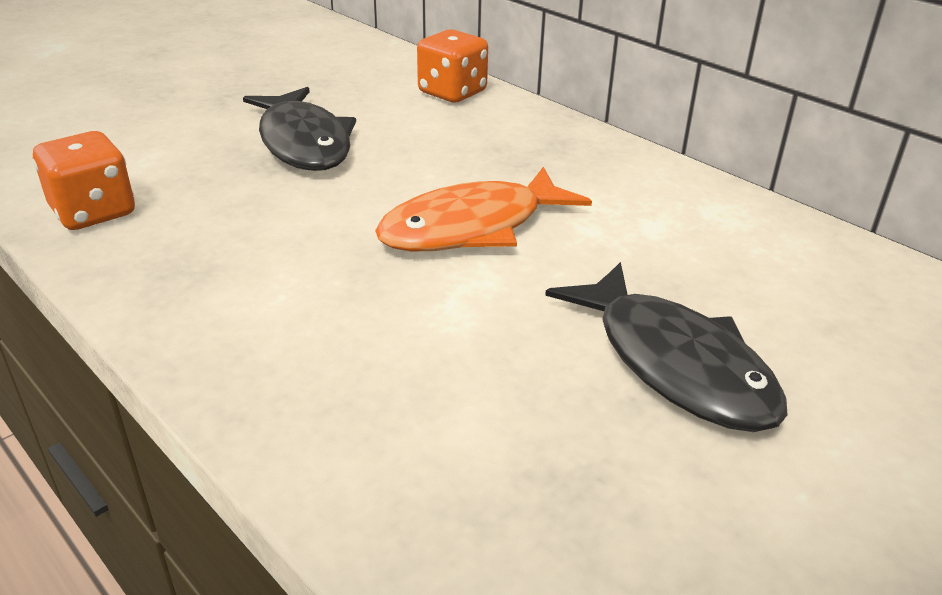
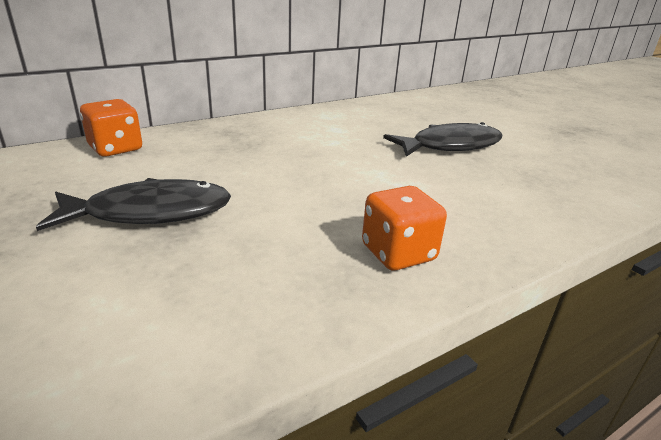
camera: 80 degrees left, 5 degrees down
orange dice [33,131,135,230] -> orange dice moved to [362,186,447,270]
orange fish [375,167,592,252] -> none

